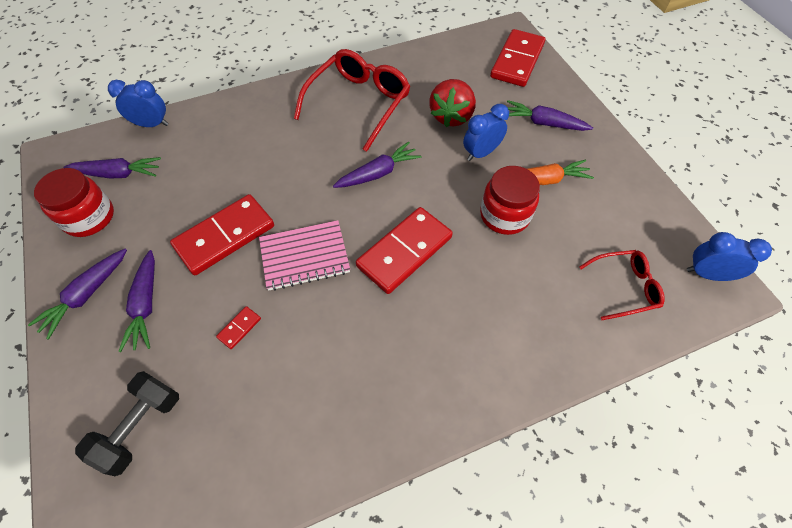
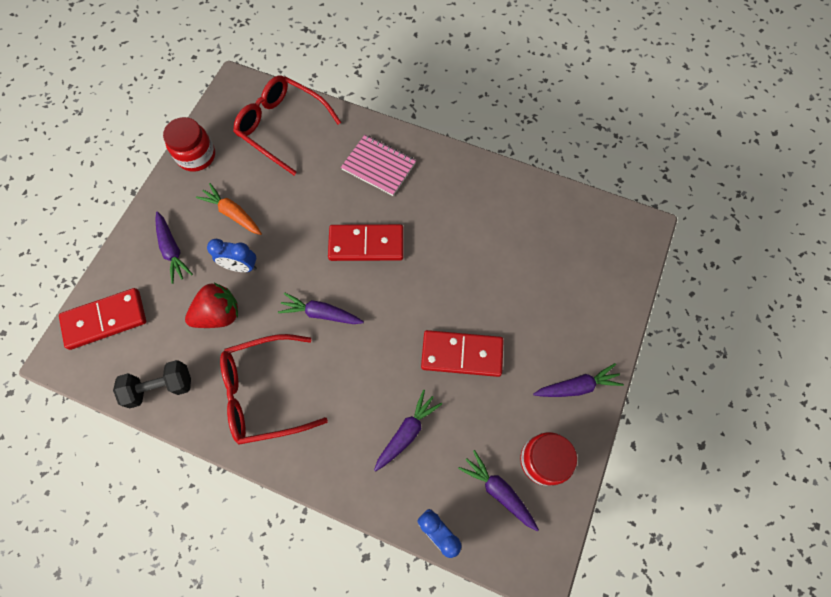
camera: 135 degrees left, 10 degrees up
black dumbbell [75,371,179,476] -> black dumbbell moved to [113,360,191,408]
purple carrot [118,250,155,352] -> purple carrot moved to [374,390,442,472]
red domino [216,306,261,349] -> none
pink notebook [259,220,350,291] -> pink notebook moved to [341,135,416,196]
red jar [480,166,540,235] -> red jar moved to [163,117,215,172]
red glasses [579,250,665,320] -> red glasses [233,75,341,175], size x1.78
blue clock [687,232,772,281] -> none

